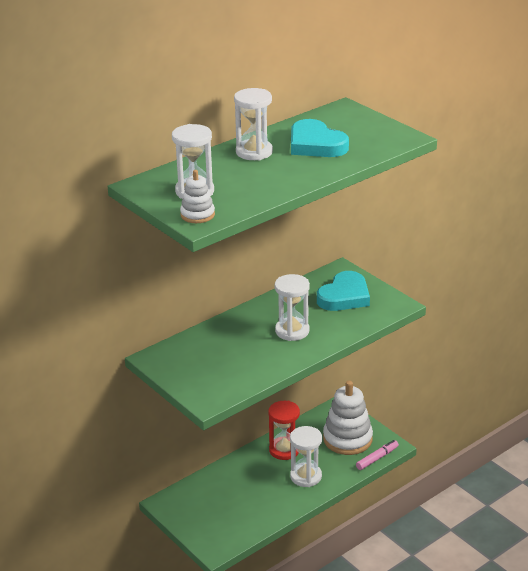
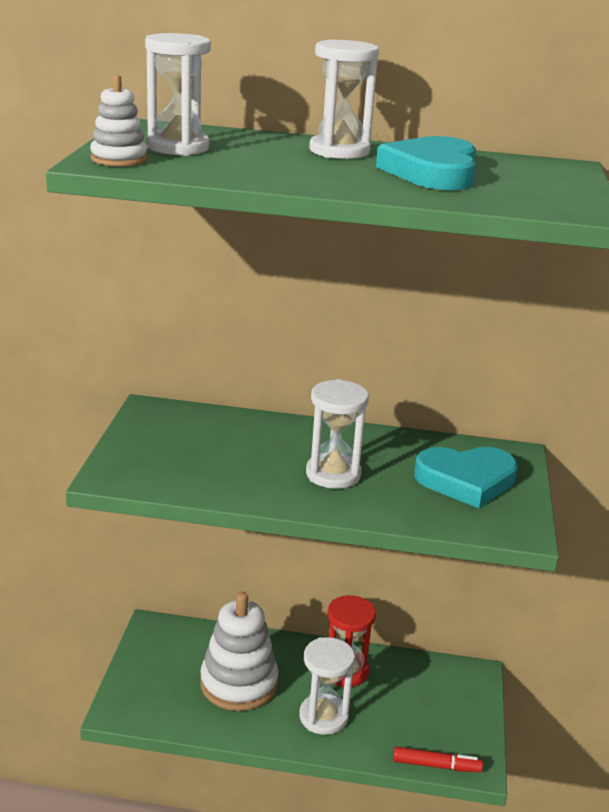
camera: 45 degrees right, 5 degrees down
white stacking toy [323,381,373,455] -> white stacking toy moved to [200,592,278,711]
pink marker [356,440,399,470] -> red marker [393,747,483,772]

